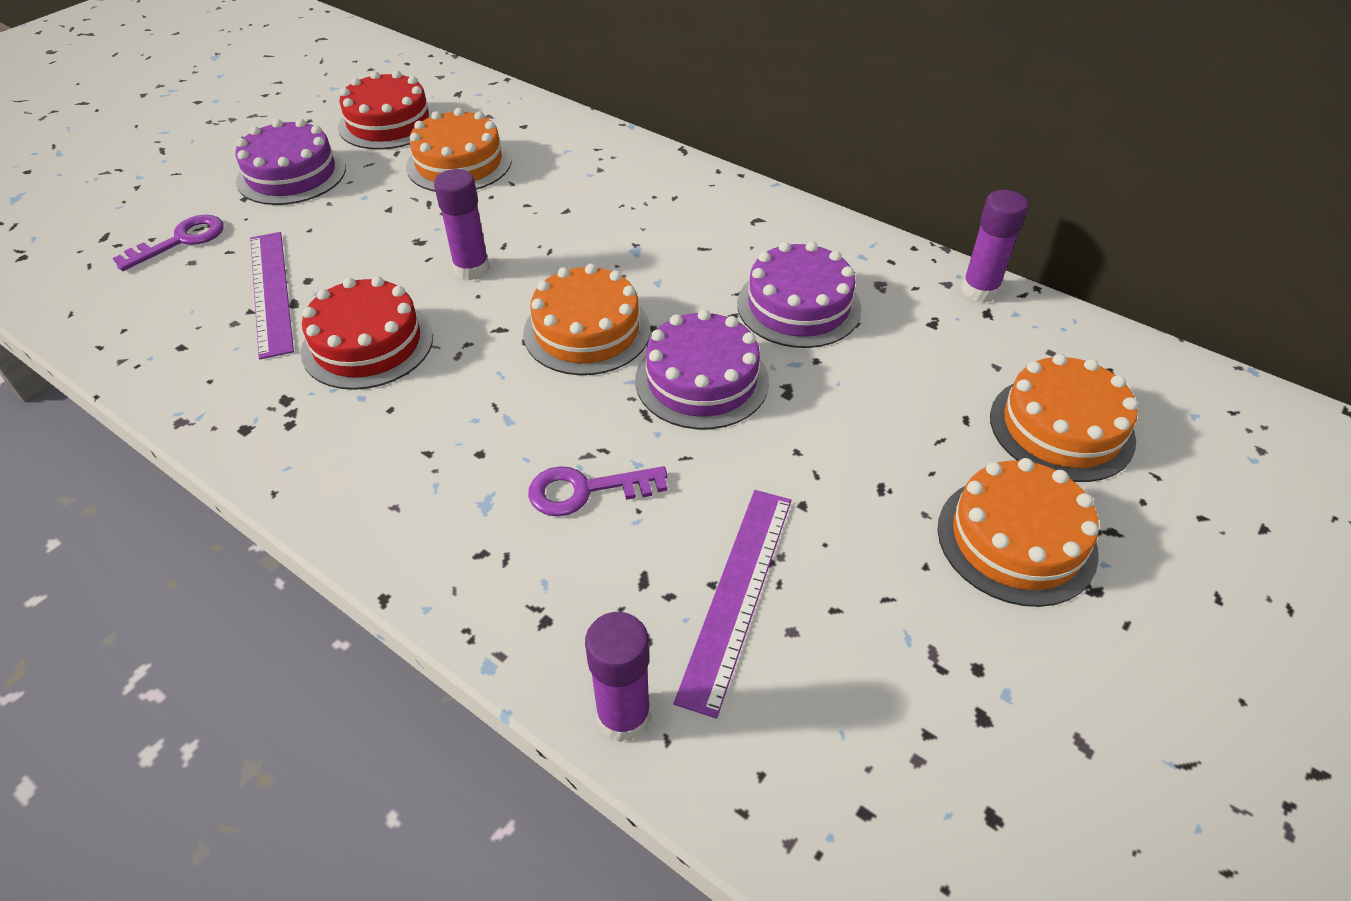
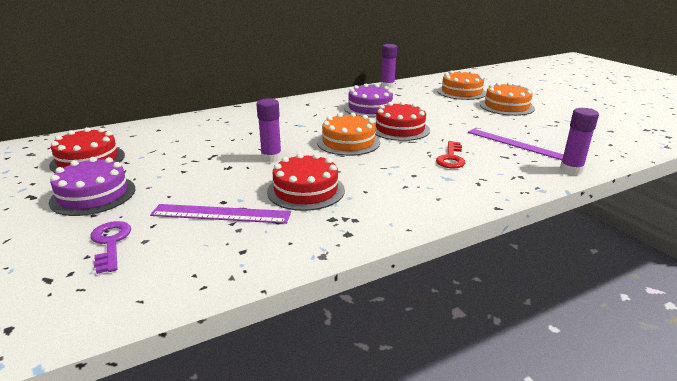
camera: 65 degrees left, 20 degrees down
orange cake [406,108,511,192] -> none
purple key [528,466,668,516] -> red key [436,141,465,169]
purple cake [635,309,769,429] -> red cake [375,101,430,141]

